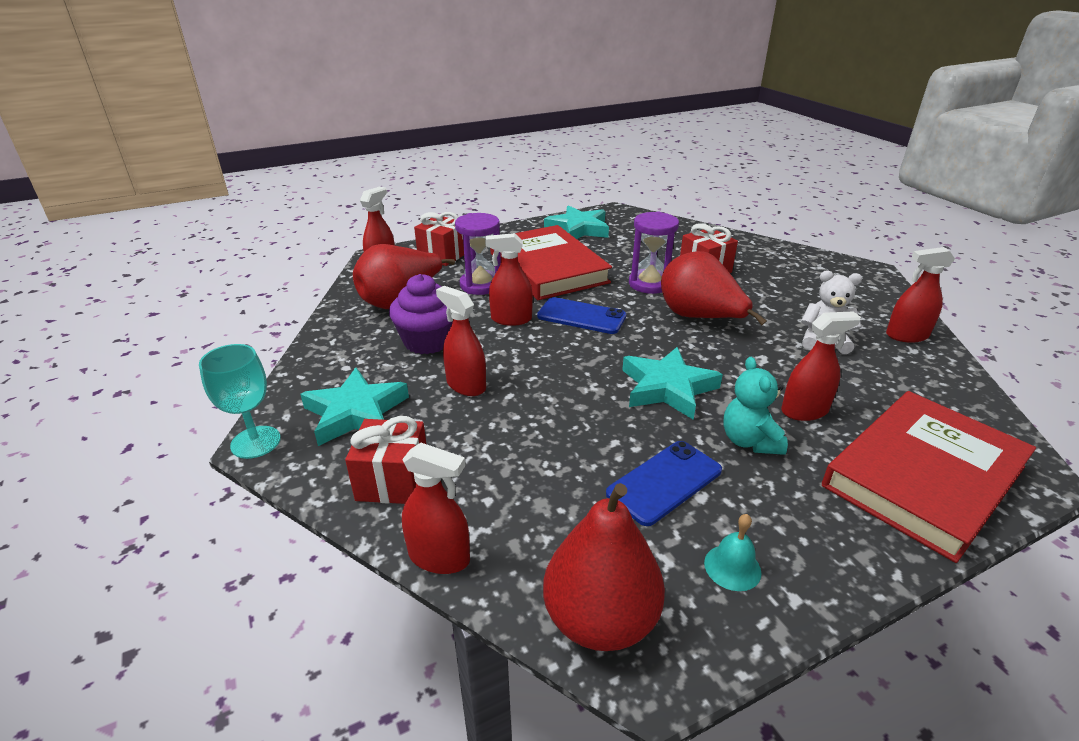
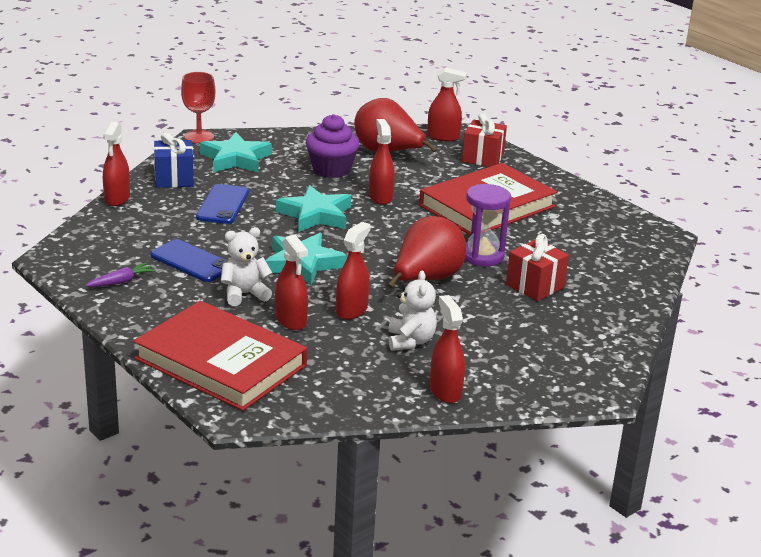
camera: 75 degrees right, 5 degrees down
turquoise goblet [199,344,281,459] -> red goblet [181,72,215,143]
red gift [345,416,426,504] -> blue gift [154,132,194,188]
red spray bottle [436,286,486,396] -> red spray bottle moved to [336,222,371,320]
purple hourglass [455,213,501,295] -> none
blue phone [537,297,626,334] -> blue phone moved to [196,184,249,224]
red pear [543,483,665,651] -> none
turquoise star [544,205,609,239] -> turquoise star moved to [276,185,351,232]
turquoise bell [704,514,761,591] -> purple carrot [85,262,155,287]
turquoise teddy bear [723,357,788,455] -> white teddy bear [221,227,272,306]

